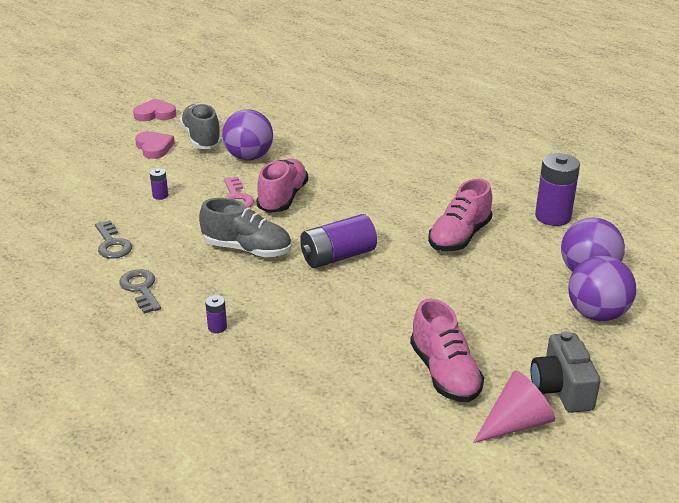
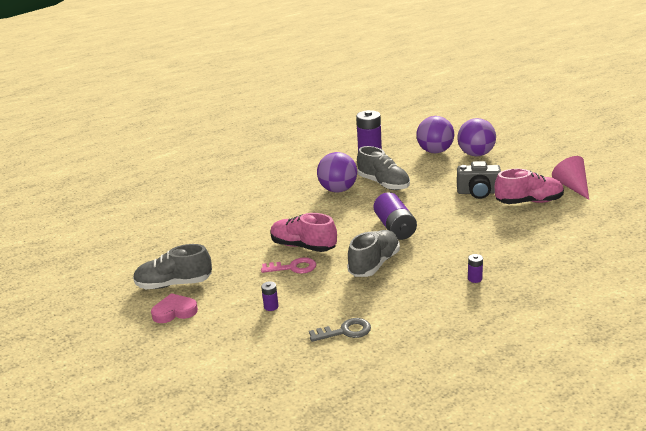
camera: 75 degrees left, 5 degrees down
grey key [119,269,161,314] -> none
pink heart [133,99,176,121] -> none
purple ball [222,109,273,160] -> purple ball moved to [317,152,357,193]
pink shoe [428,179,492,251] -> grey shoe [357,146,410,190]
grey camera [531,331,600,413] -> grey camera moved to [457,161,501,199]

